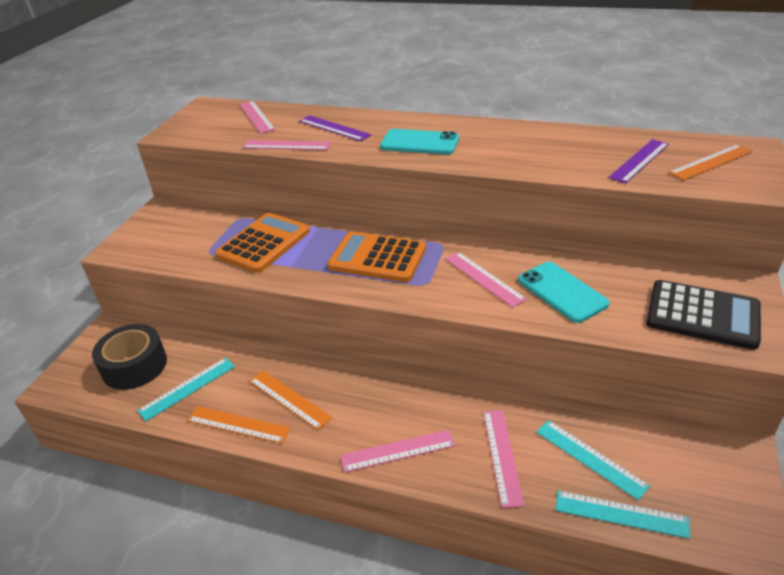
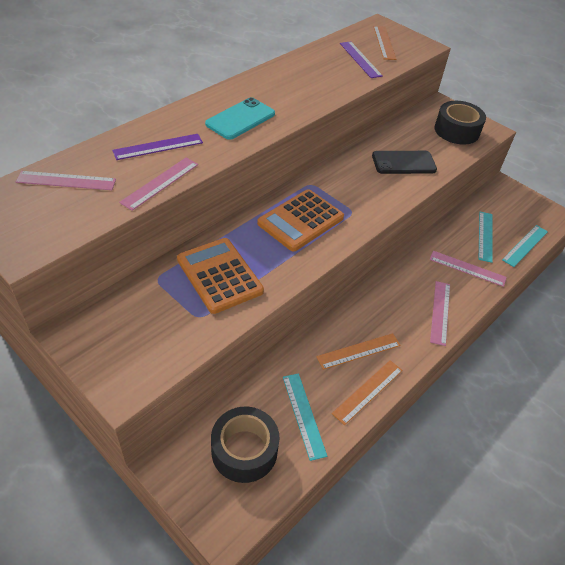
camera: 70 degrees left, 10 degrees up
pink ruler [445,252,527,308] -> none
turquoise phone [518,262,610,323] -> black phone [372,151,437,174]
turquoise ruler [536,420,650,501] -> turquoise ruler turned 60 degrees counterclockwise [479,212,493,263]
black calculator [646,280,761,350] -> black tape [435,101,486,145]

